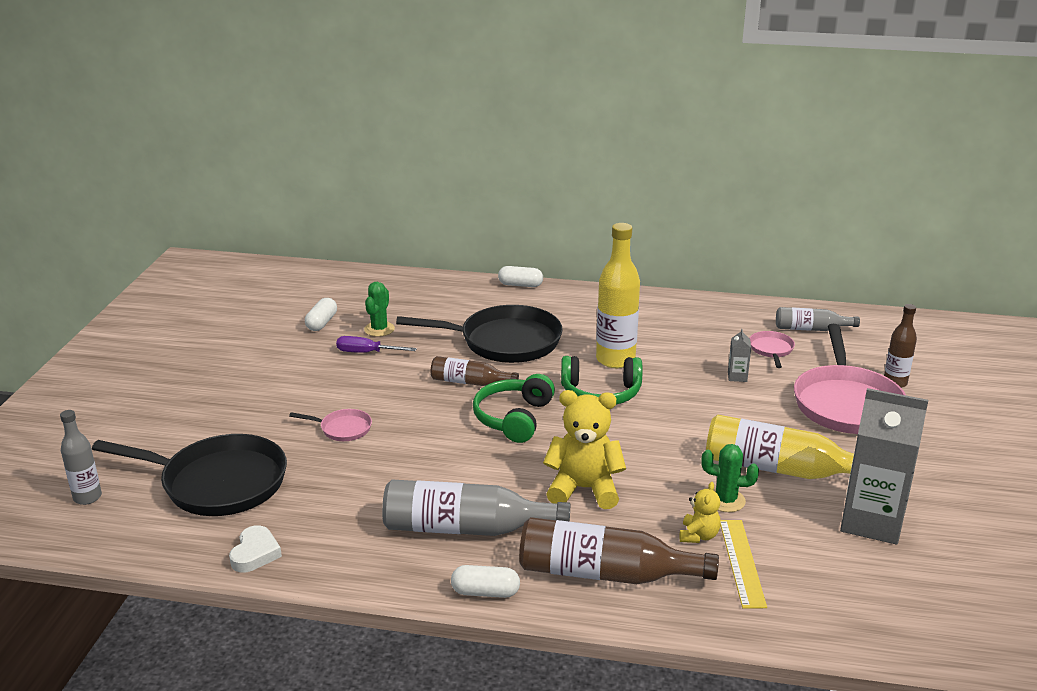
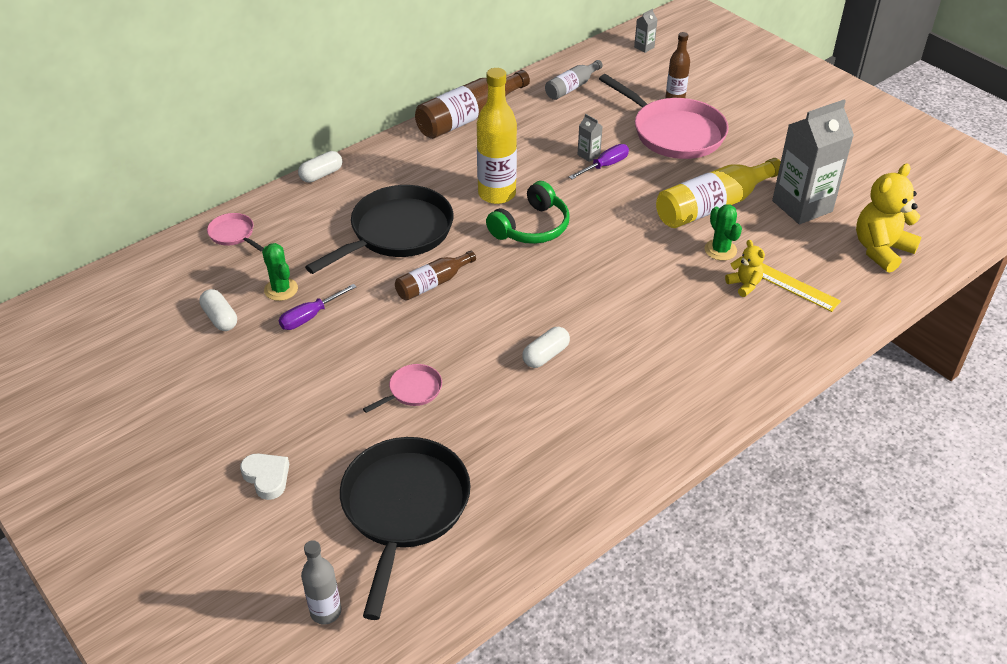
camera: 50 degrees left, 15 degrees up
black pan [92,434,287,516] -> black pan turned 45 degrees counterclockwise [340,437,470,620]
white heart [229,525,282,573] -> white heart moved to [240,453,289,500]
grey bottle [382,479,570,536] -> none
white capsule [451,565,520,598] -> white capsule moved to [522,327,570,368]
green headphones [473,374,555,443] -> none
brown bottle [519,517,719,584] -> brown bottle moved to [415,70,530,139]
yellow teddy bear [543,390,626,509] -> yellow teddy bear moved to [856,163,922,273]
green cactus [701,444,759,512] -> green cactus turned 75 degrees counterclockwise [705,204,742,261]
pink pan [749,331,795,368] -> pink pan moved to [207,213,264,251]
none -> purple screwdriver [569,144,629,179]
none -> grey carton [634,9,658,53]

